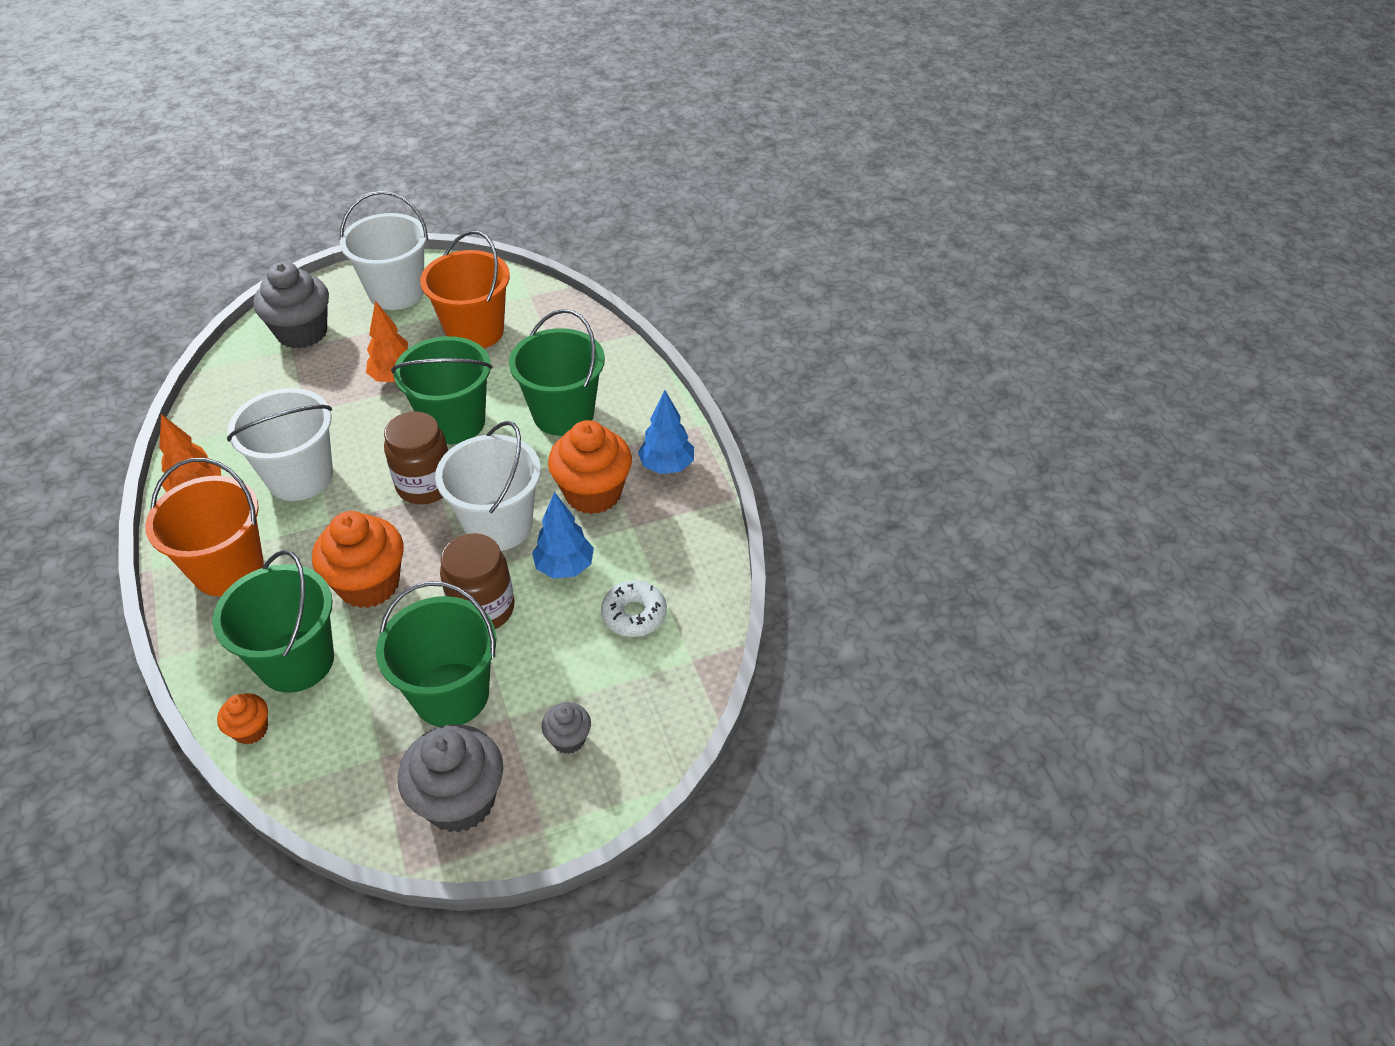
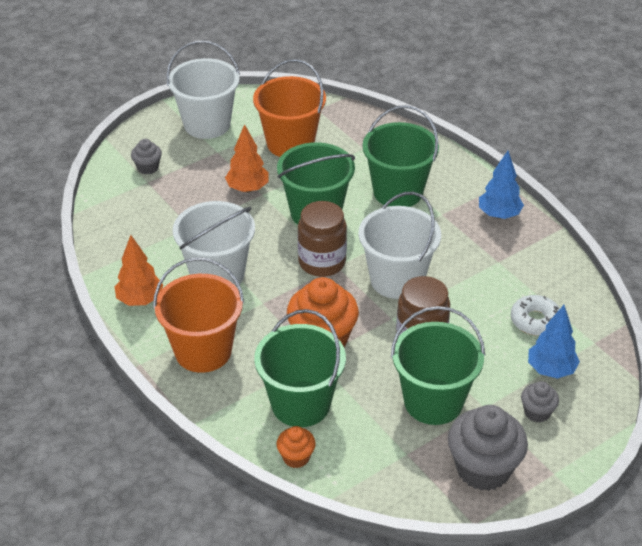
camera: 15 degrees left, 5 degrees down
grey cupcake [254,262,329,349] -> grey cupcake [131,139,162,175], size x0.50
blue tree [532,492,594,579] -> blue tree moved to [528,305,580,379]
orange cupcake [548,420,632,514] -> none

